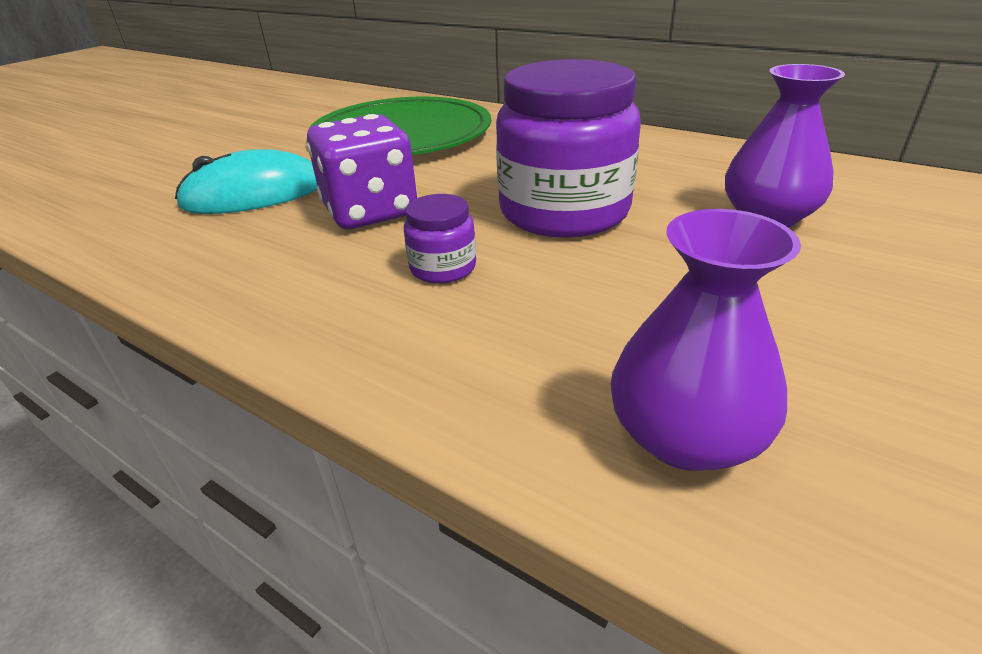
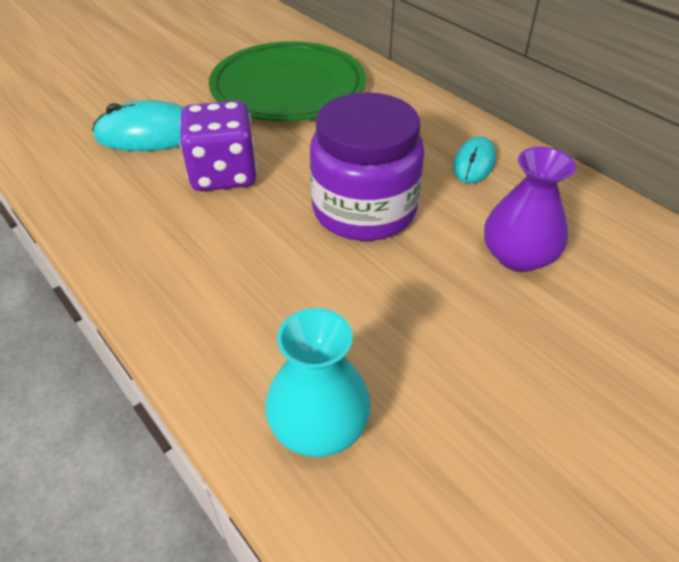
camera: 15 degrees right, 10 degrees up
purple jar [404,194,476,283] -> none
purple vase [611,209,801,471] -> turquoise vase [265,308,371,457]
none -> turquoise mouse [453,136,496,183]

